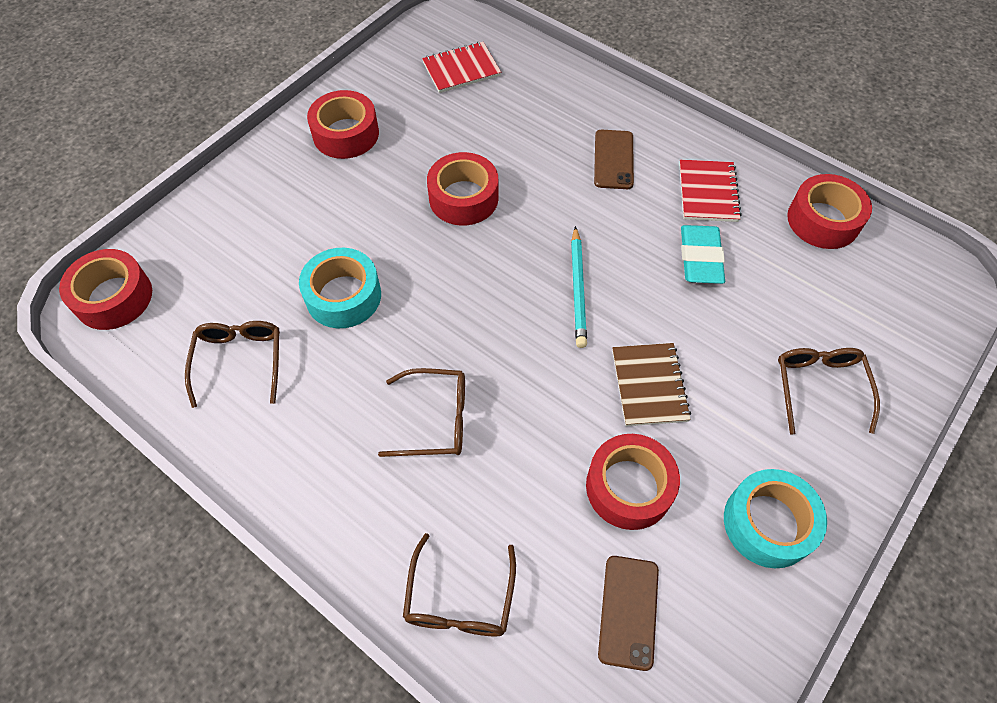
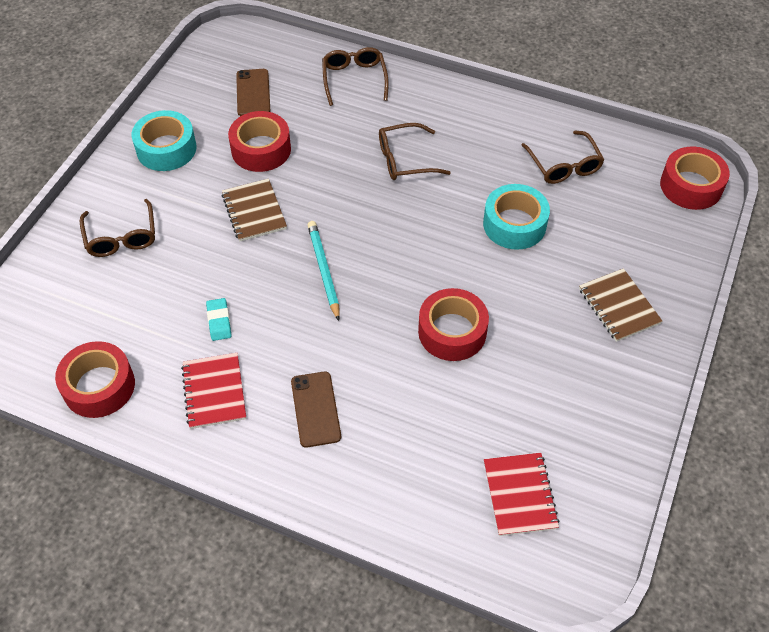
camera: 165 degrees right, 5 degrees down
red tape [307,90,379,159] -> none
red notebook [422,42,501,93] -> red notebook turned 60 degrees counterclockwise [484,453,560,536]
turquoise eraser [681,225,725,284] -> turquoise eraser [206,298,231,341], size x0.60
none -> brown notebook [579,268,663,342]

